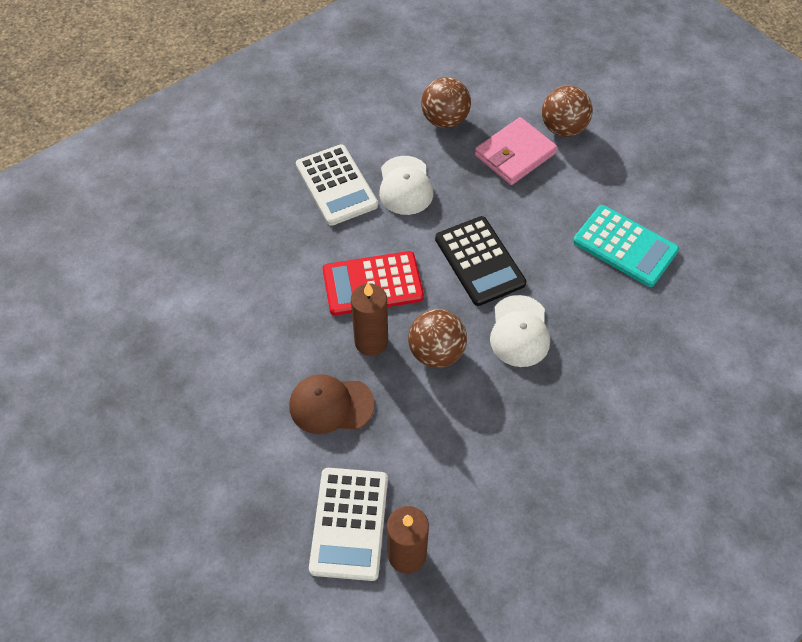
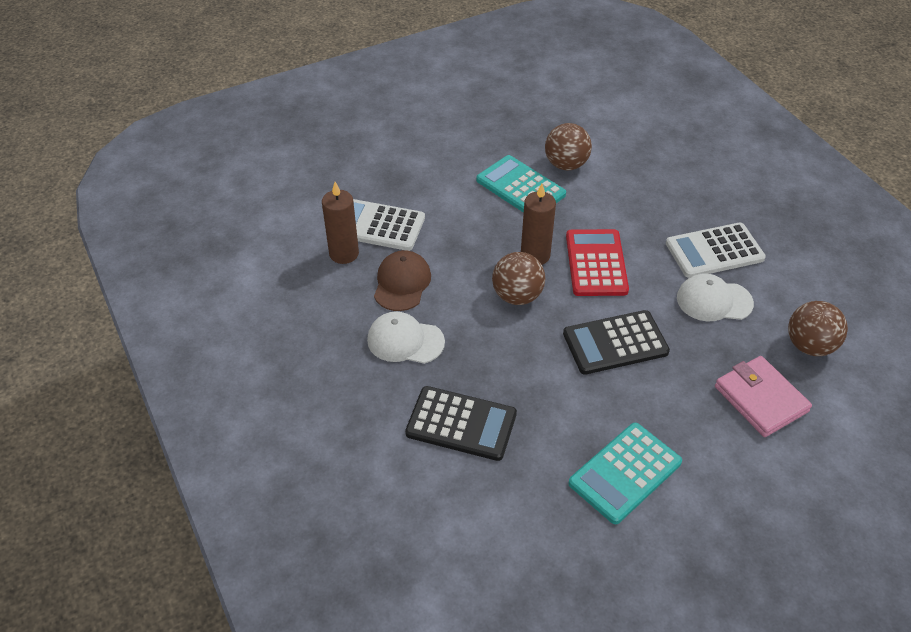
camera: 100 degrees right, 10 degrees down
brown cap [289,374,375,434] -> brown cap moved to [374,250,431,311]
white cap [490,295,550,367] -> white cap moved to [367,311,445,364]
brown ball [542,85,593,137] -> brown ball moved to [545,123,592,170]
none -> black calculator [405,386,517,461]
none -> turquoise calculator [476,155,566,213]

